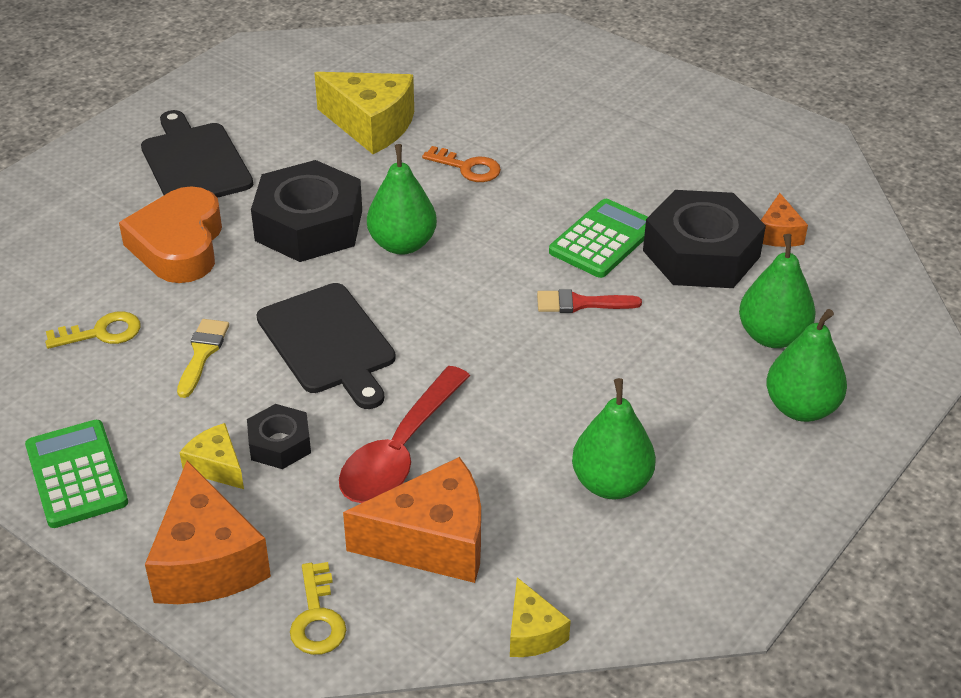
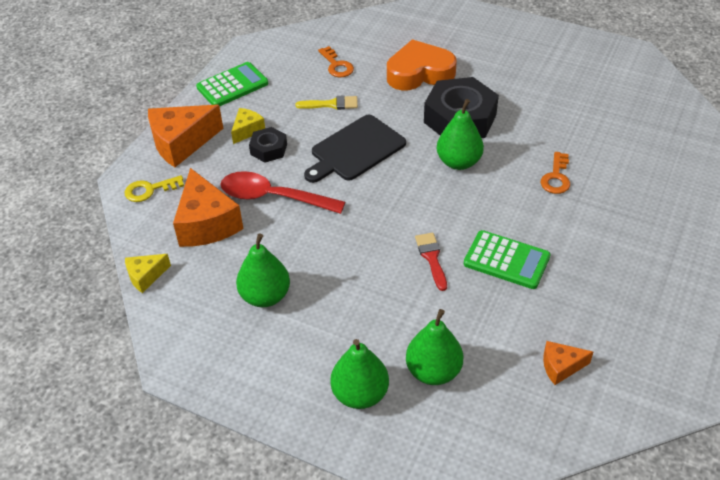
camera: 80 degrees right, 5 degrees up
yellow key [45,311,141,349] -> orange key [318,46,354,77]
black cutting board [141,110,253,198] -> none
yellow cheese [314,72,414,154] -> none
black nut [643,190,766,288] -> none

